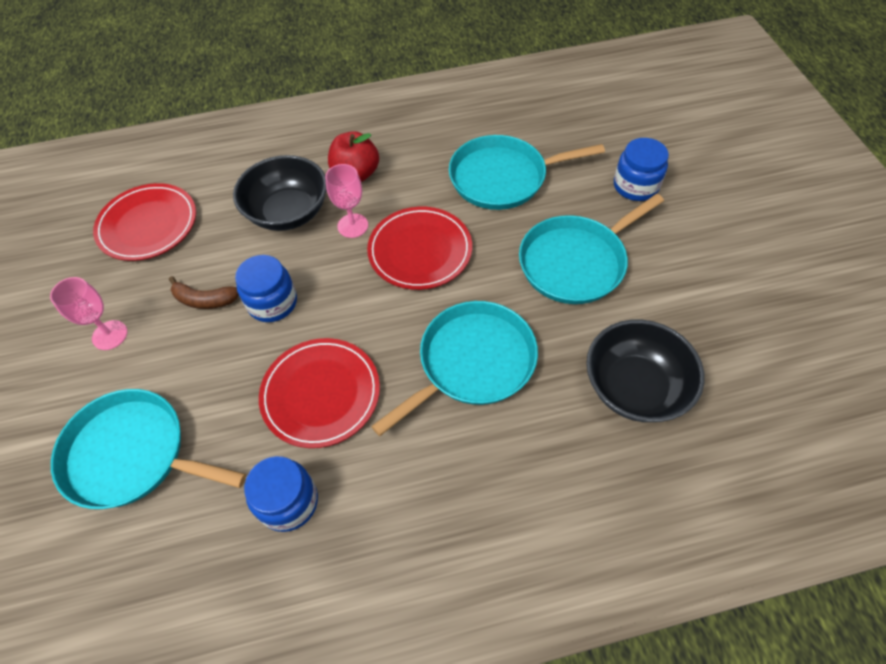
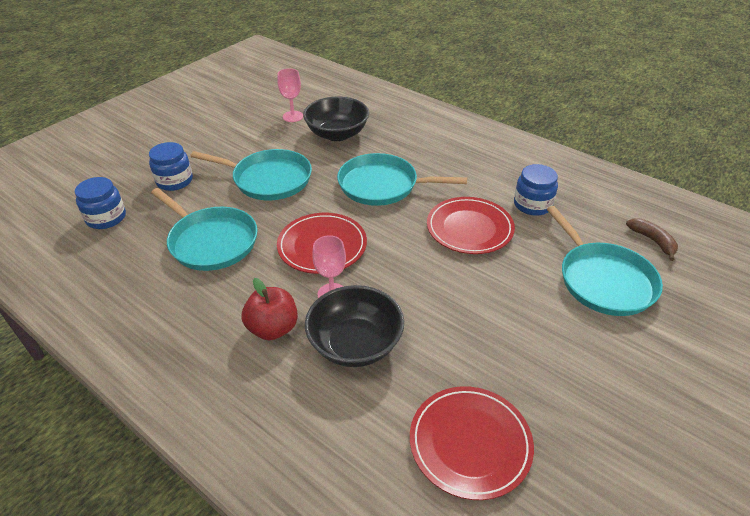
camera: 130 degrees left, 15 degrees down
pink goblet [50,277,127,350] -> pink goblet moved to [277,68,303,122]
brown banana [169,276,239,309] -> brown banana moved to [626,218,678,261]
blue jar [235,255,297,322] -> blue jar moved to [75,177,126,229]

